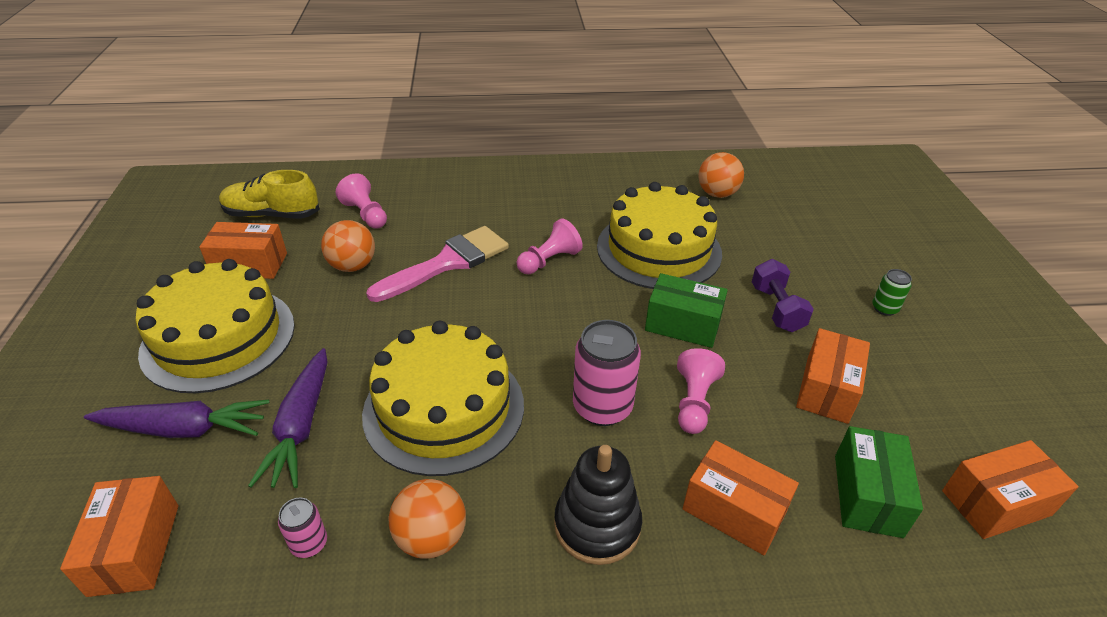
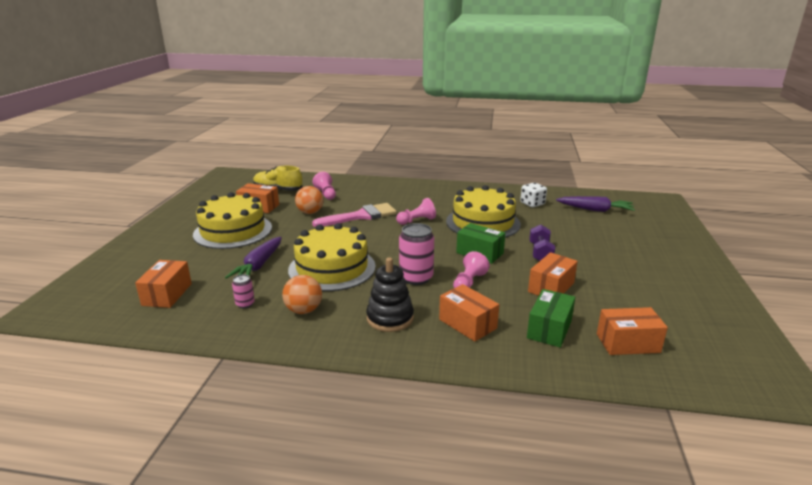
camera: 15 degrees right, 15 degrees down
purple carrot [84,400,269,438] -> purple carrot moved to [556,196,635,212]
orange ball [698,152,744,198] -> white dice [520,182,547,207]
green can [872,269,912,316] -> none

